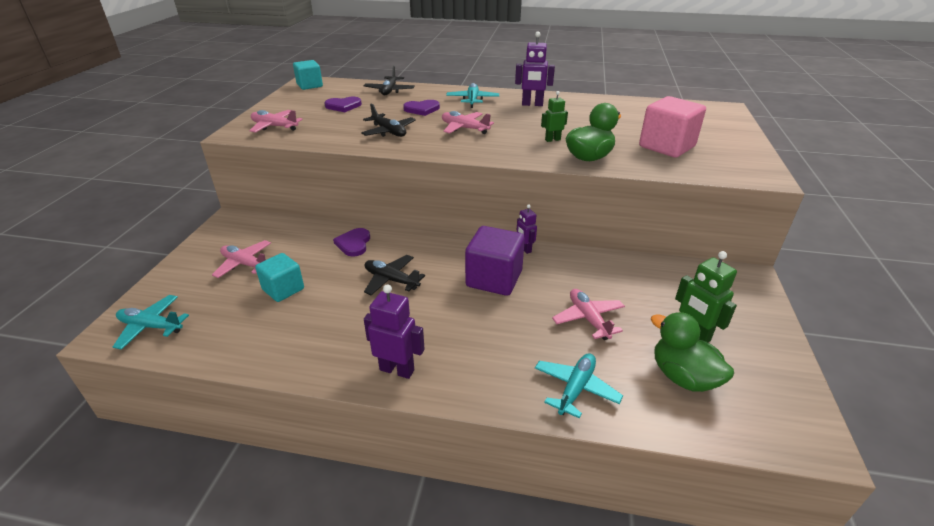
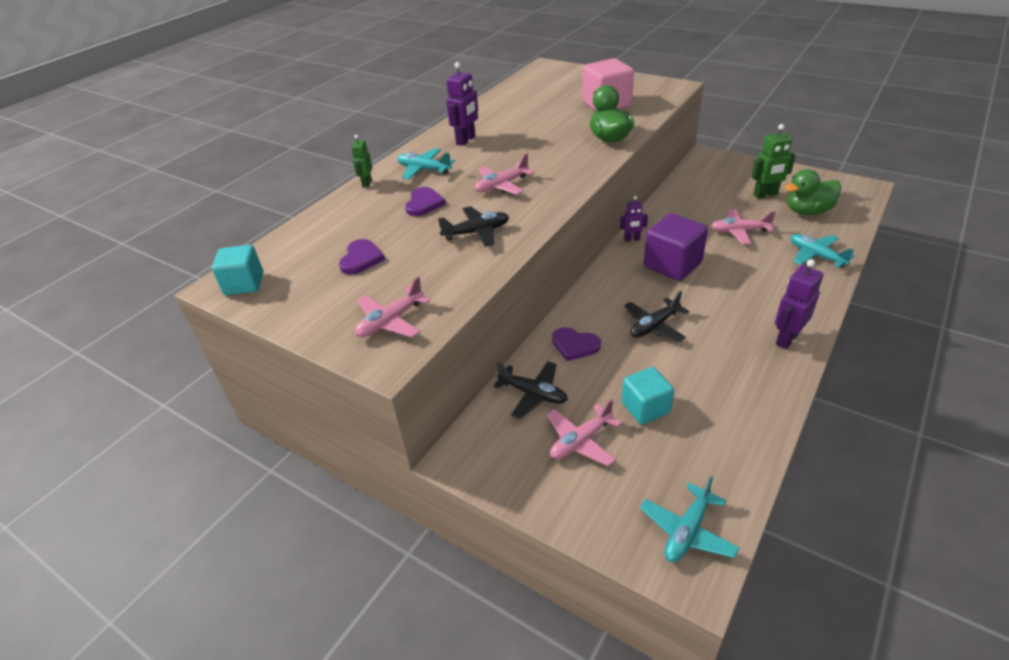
camera: 65 degrees left, 5 degrees up
black plane [364,66,415,95] -> black plane moved to [493,361,568,419]
green robot [541,91,568,142] -> green robot moved to [351,135,372,188]

